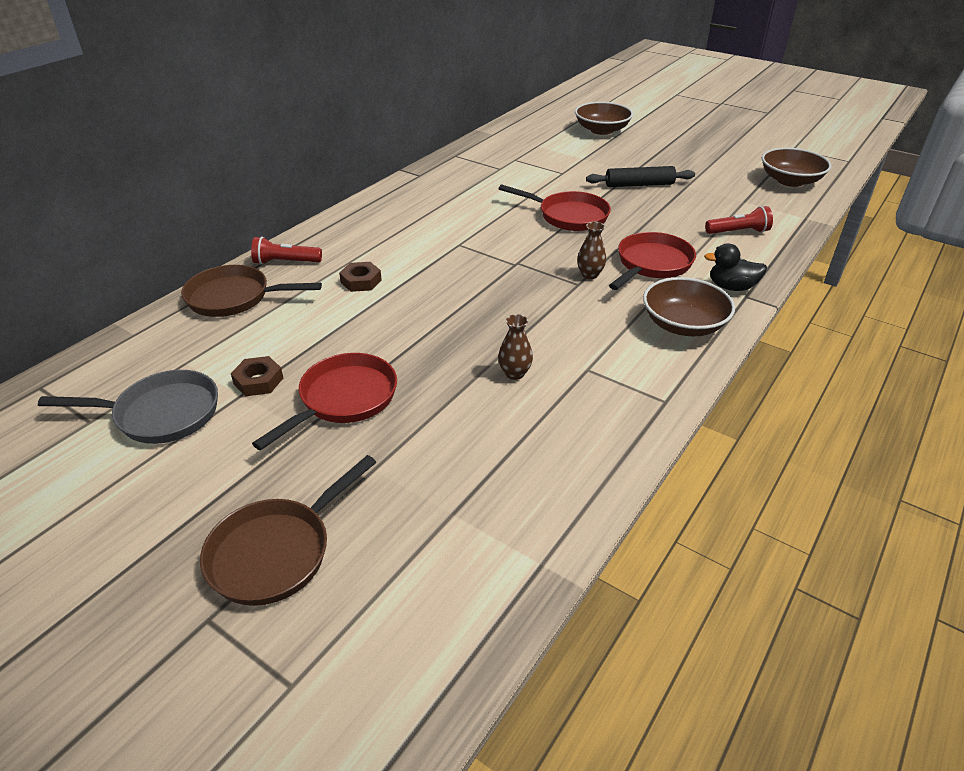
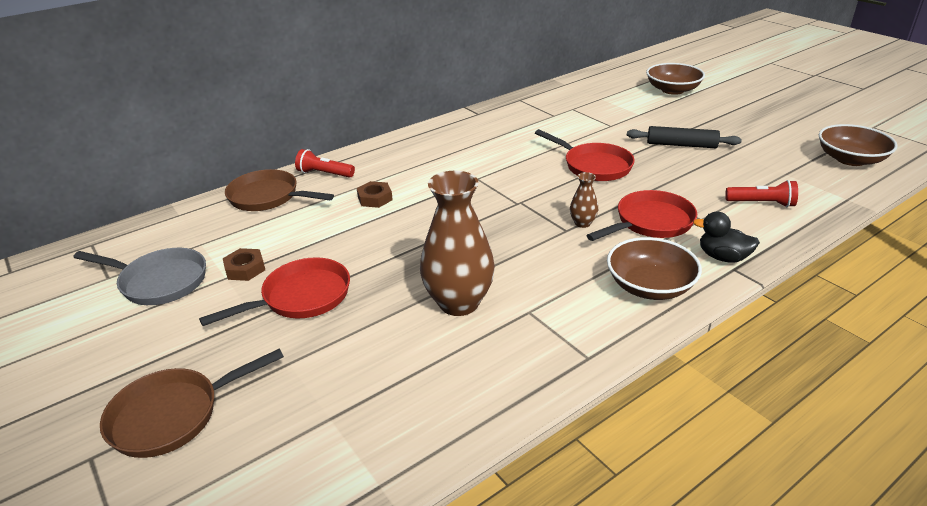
camera: 20 degrees right, 5 degrees down
brown vase [498,314,533,380] -> brown vase [420,171,495,316], size x2.21

